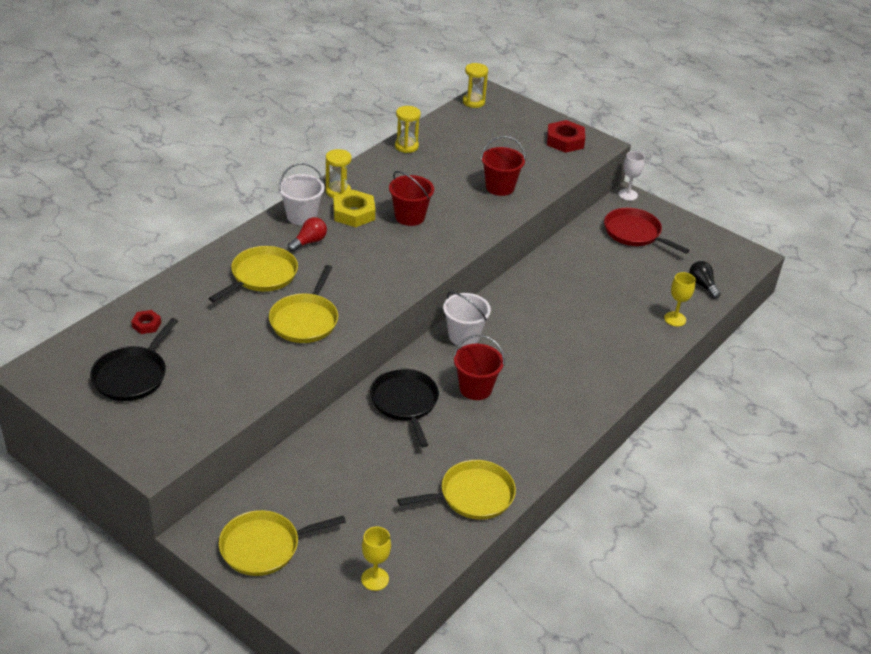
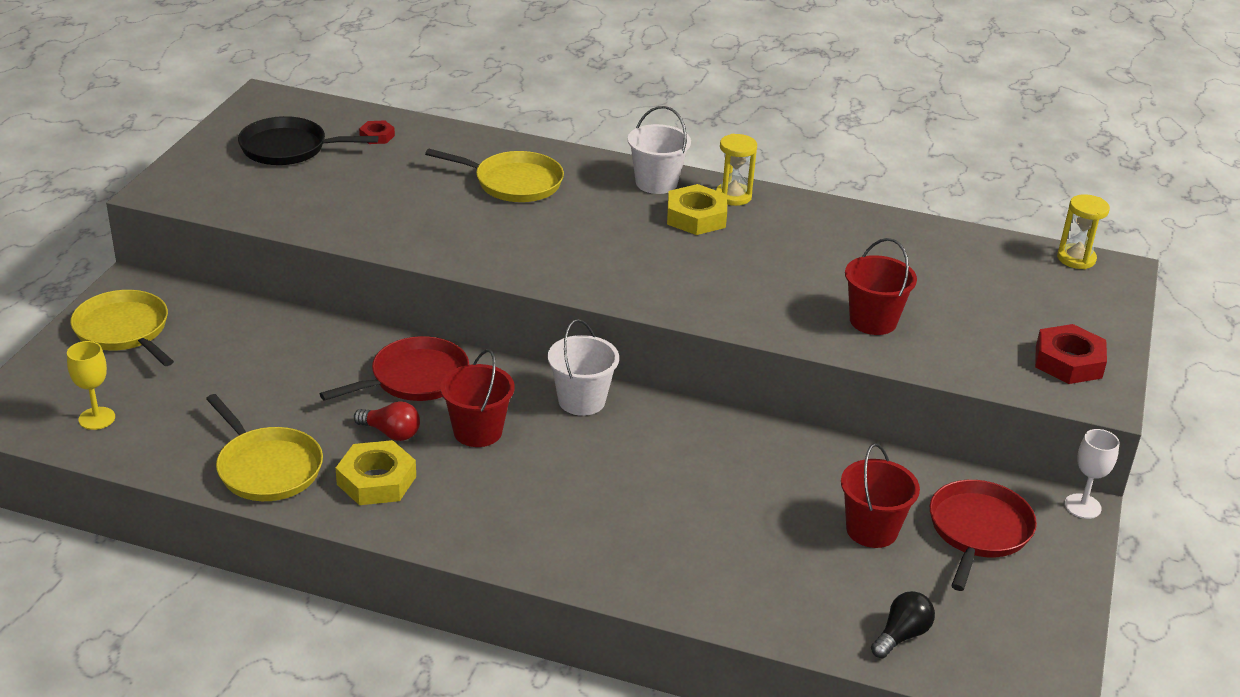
camera: 70 degrees right, 5 degrees down
yellow pan [269,265,338,343] -> none
red light bulb [288,217,327,252] -> red light bulb moved to [354,401,420,441]
black pan [370,368,439,447] -> red pan [320,336,469,401]
red bucket [389,171,434,226] -> red bucket moved to [841,443,920,548]
yellow hourglass [395,106,421,153] -> none
yellow goblet [664,272,696,327] -> none
none -> yellow nut [336,440,416,505]

